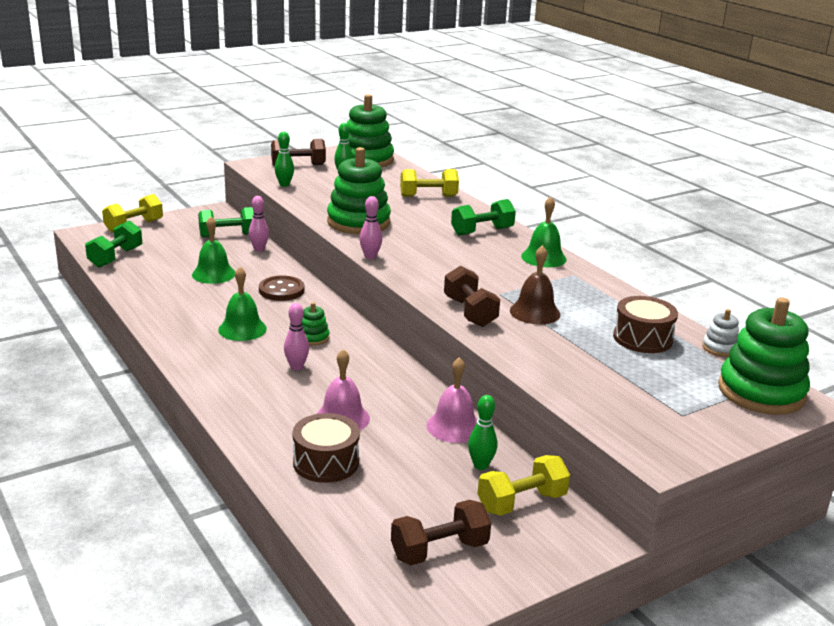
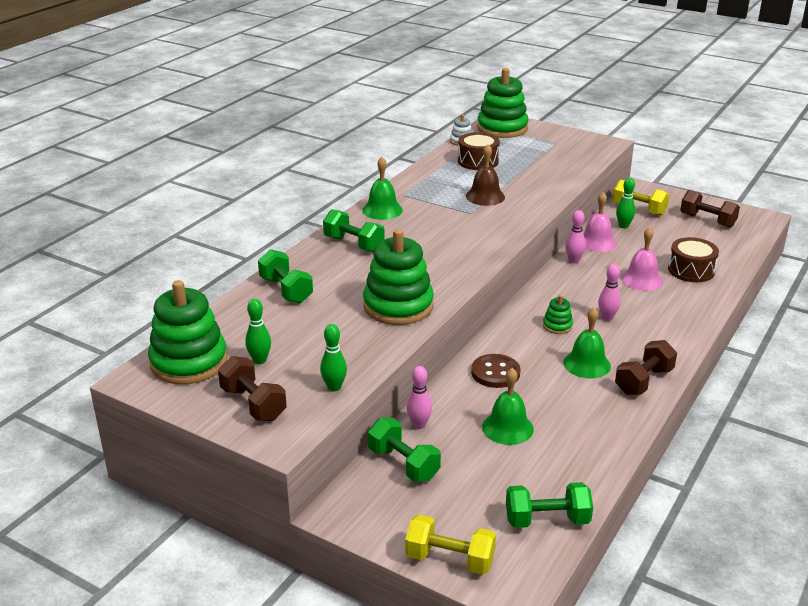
camera: 115 degrees left, 5 degrees up
pink bowling pin [360,196,382,259] -> pink bowling pin moved to [566,210,586,263]
yellow dumbbell [400,169,459,197] -> green dumbbell [258,249,313,303]
brown dumbbell [444,266,500,327] -> brown dumbbell moved to [615,340,677,395]

